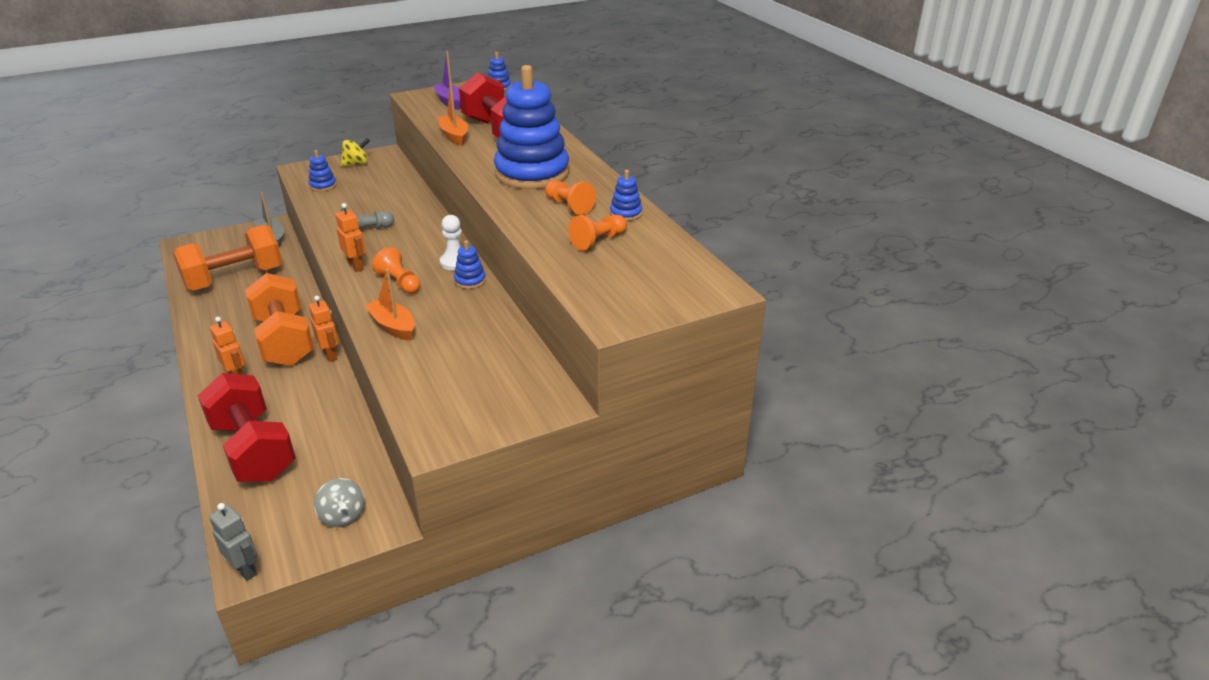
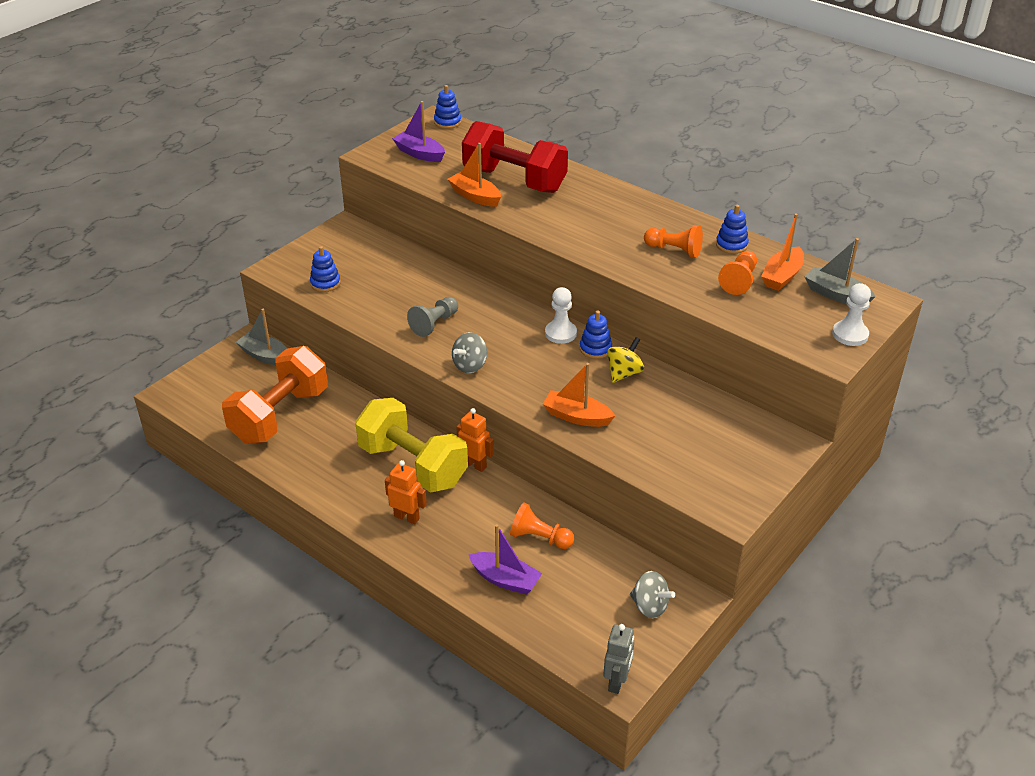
camera: 25 degrees left, 5 degrees up
red dumbbell [198,373,296,482] -> purple boat [469,524,542,595]
grey robot [209,503,257,581] -> grey robot turned 90 degrees clockwise [603,624,634,694]
orange dumbbell [245,273,314,366] -> yellow dumbbell [355,398,468,493]
orange robot [335,203,366,272] -> grey spinning top [452,332,487,373]
yellow spinning top [341,138,370,167] -> yellow spinning top moved to [607,337,644,383]
orange pawn [372,247,421,294] -> orange pawn moved to [510,502,574,549]
blue stacking toy [494,65,569,189] -> none
none -> orange boat [761,214,804,291]
none -> grey boat [805,238,876,304]
none -> white pawn [832,283,871,346]

